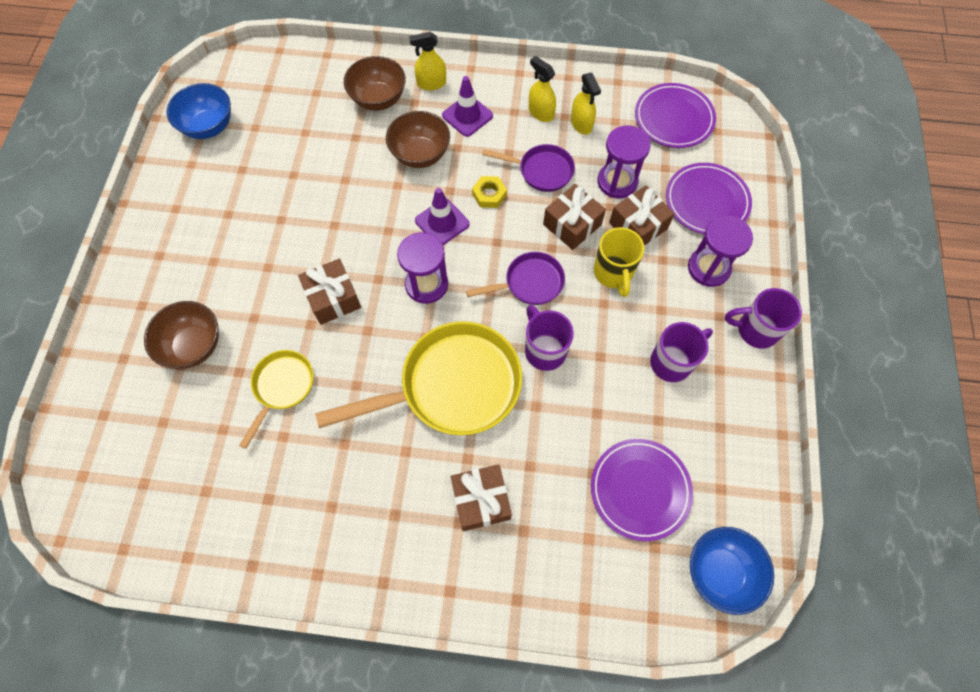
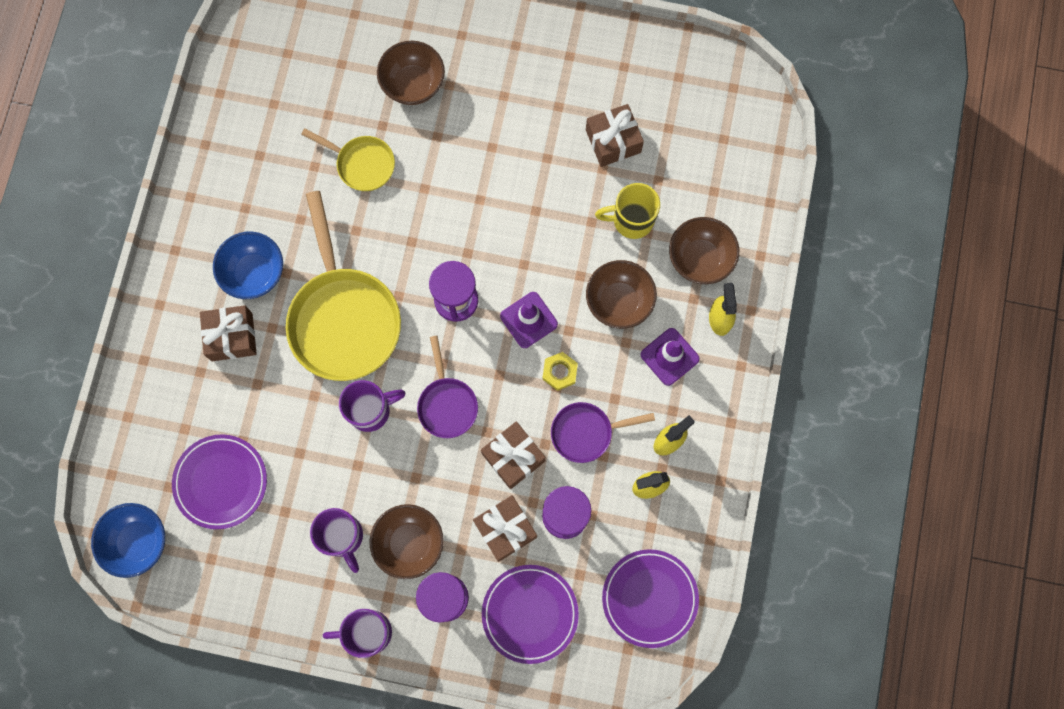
camera: 95 degrees right, 10 degrees up
blue bowl [166,83,231,139] -> blue bowl moved to [213,232,283,299]
brown gift [298,259,361,325] -> brown gift moved to [586,104,644,167]
purple pan [482,144,575,192] -> purple pan turned 60 degrees clockwise [551,402,655,463]
yellow mug [594,227,645,297] -> yellow mug moved to [595,183,660,239]
purple mug [725,288,802,349] -> purple mug turned 105 degrees counterclockwise [323,609,392,658]
none -> brown bowl [370,504,444,579]

